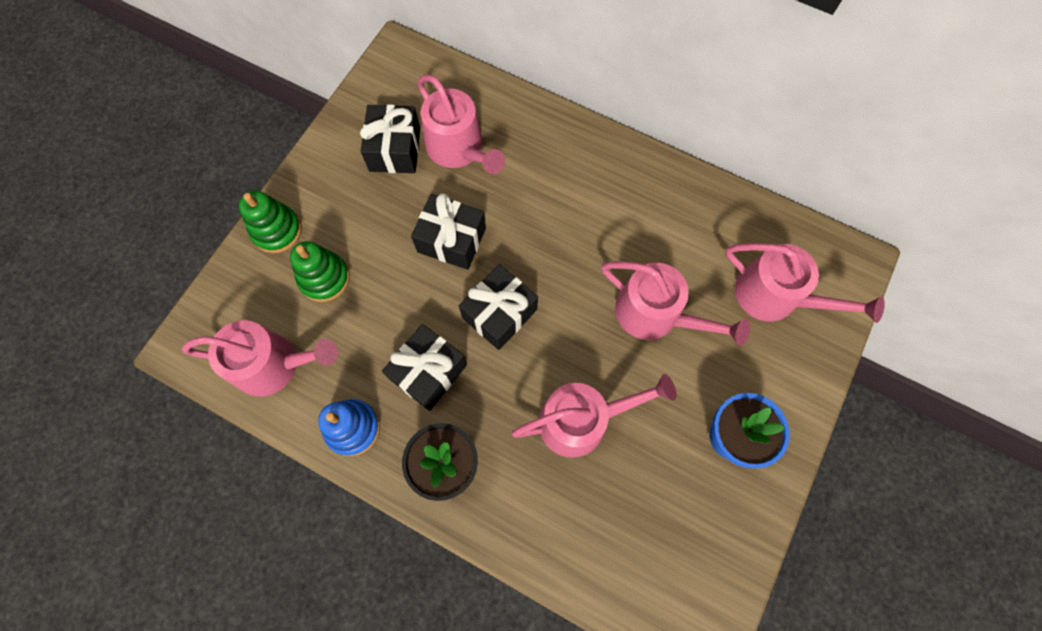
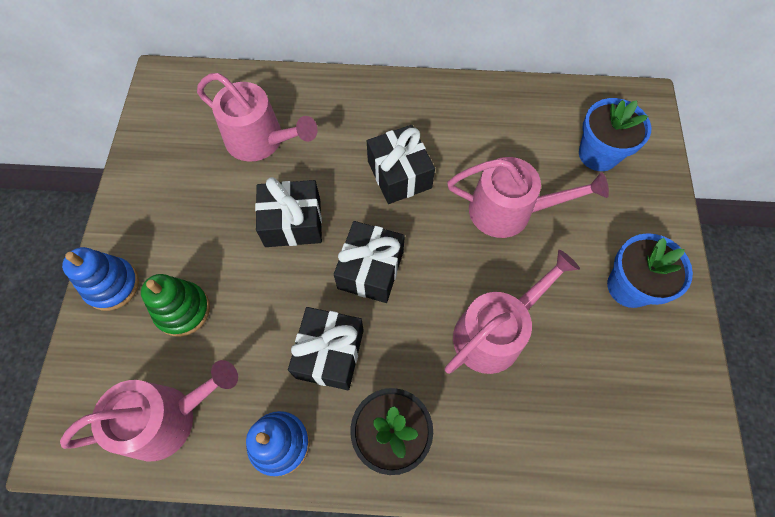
camera: 25 degrees left, 5 degrees down
green stacking toy [239,191,301,253] -> blue stacking toy [62,247,139,311]
black gift [360,104,420,173] -> black gift moved to [367,125,435,204]
pink watering can [726,243,885,323] -> blue flower pot [579,98,651,171]

